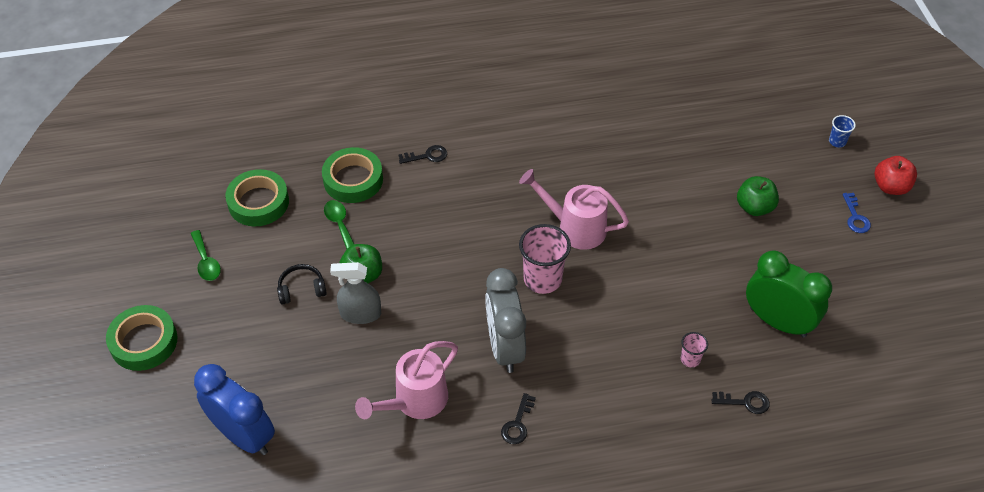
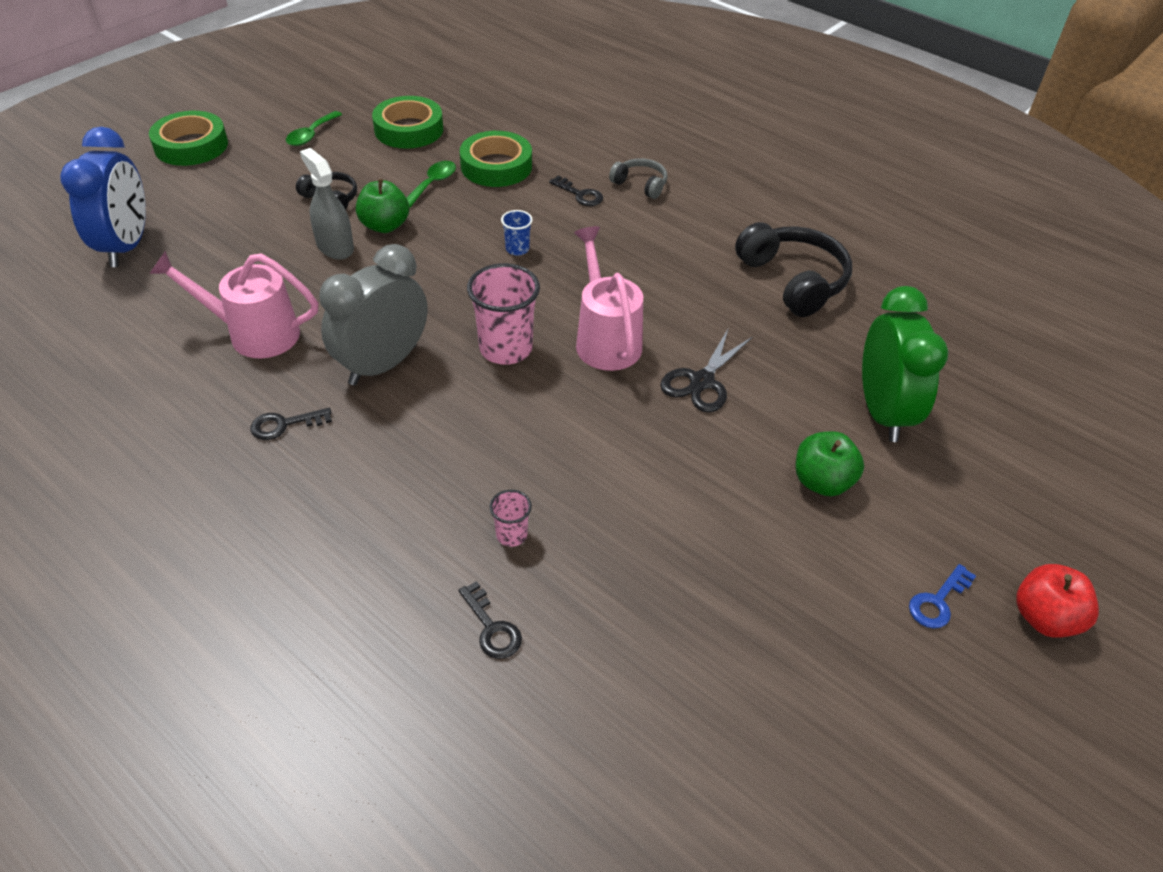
camera: 50 degrees right, 5 degrees down
green clock [746,250,832,337] -> green clock moved to [862,286,949,442]
blue cup [829,115,856,147] -> blue cup moved to [501,210,533,256]
none -> grey headphones [609,158,668,199]
none -> black scissors [660,329,753,413]
none -> black headphones [735,222,852,317]

